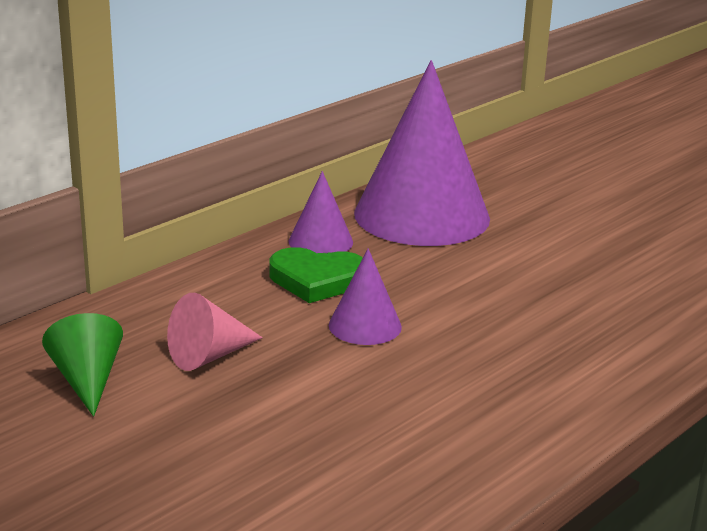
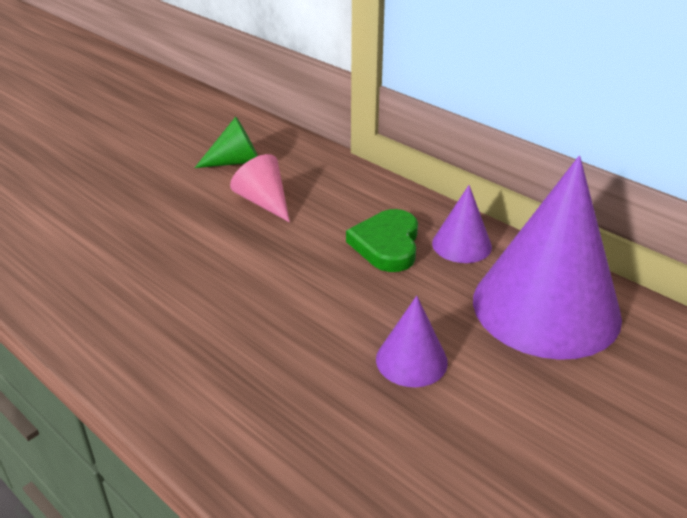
camera: 90 degrees right, 10 degrees up
purple cone [329,248,402,345] -> purple cone moved to [376,296,448,387]

